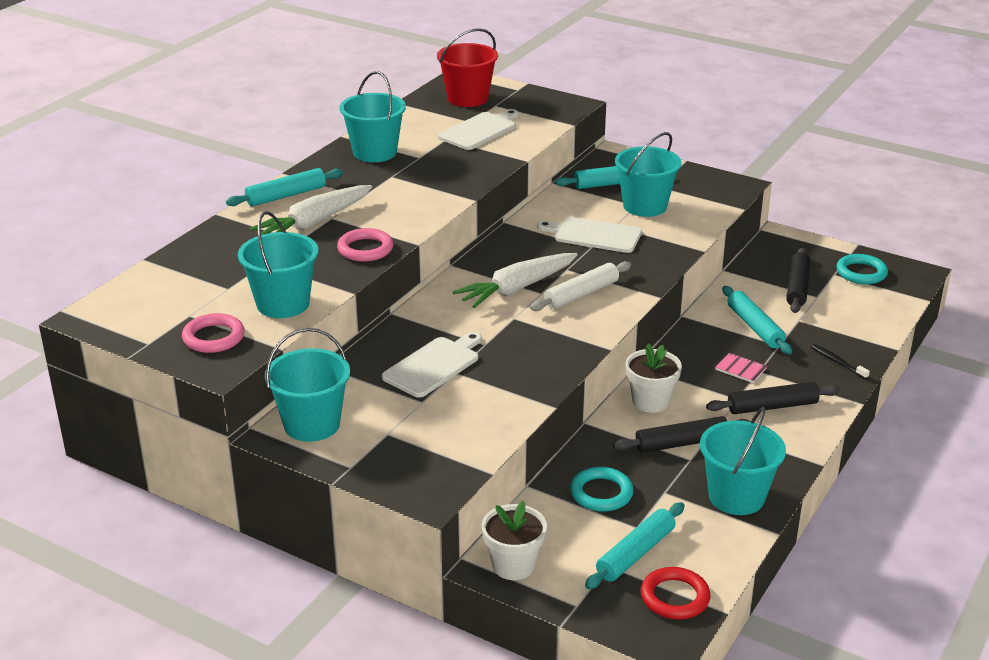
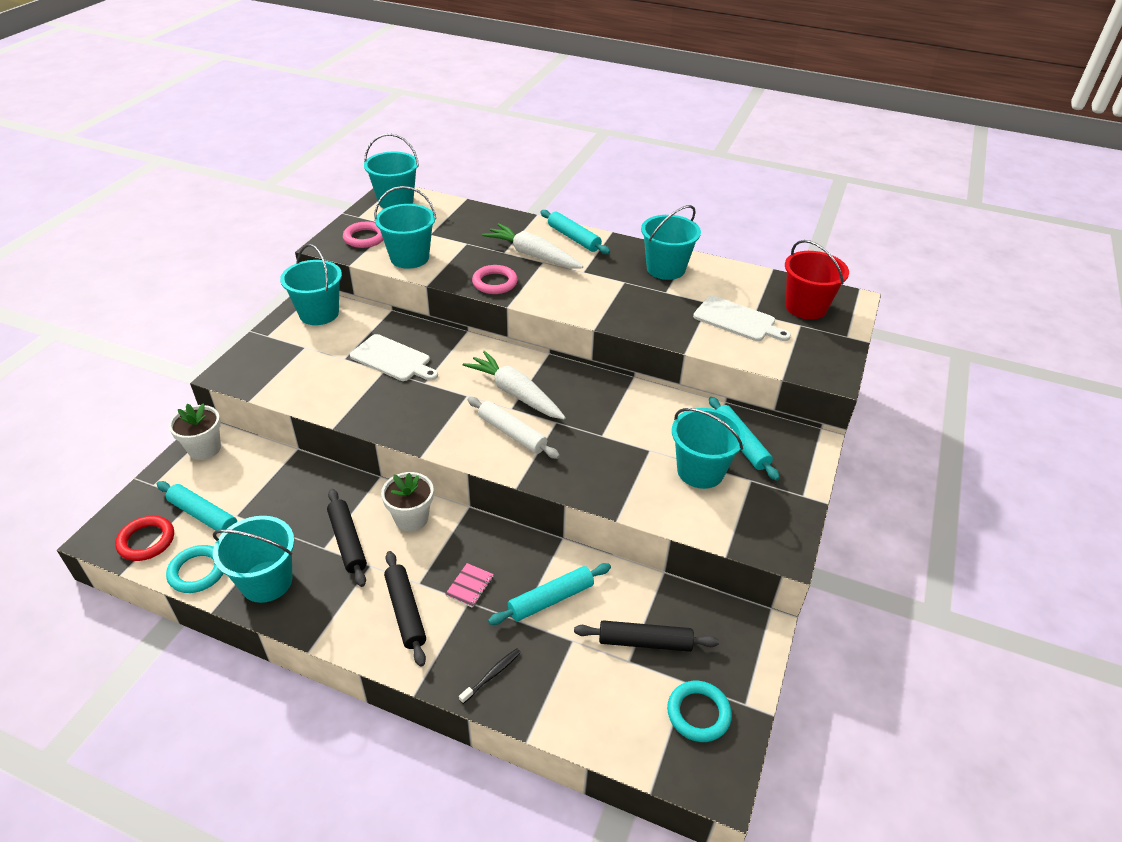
camera: 80 degrees right, 10 degrees up
white cutting board [537,217,642,253] -> none
turquoise ring [570,467,634,512] -> turquoise ring moved to [166,545,223,593]
none -> turquoise bucket [364,134,419,209]

